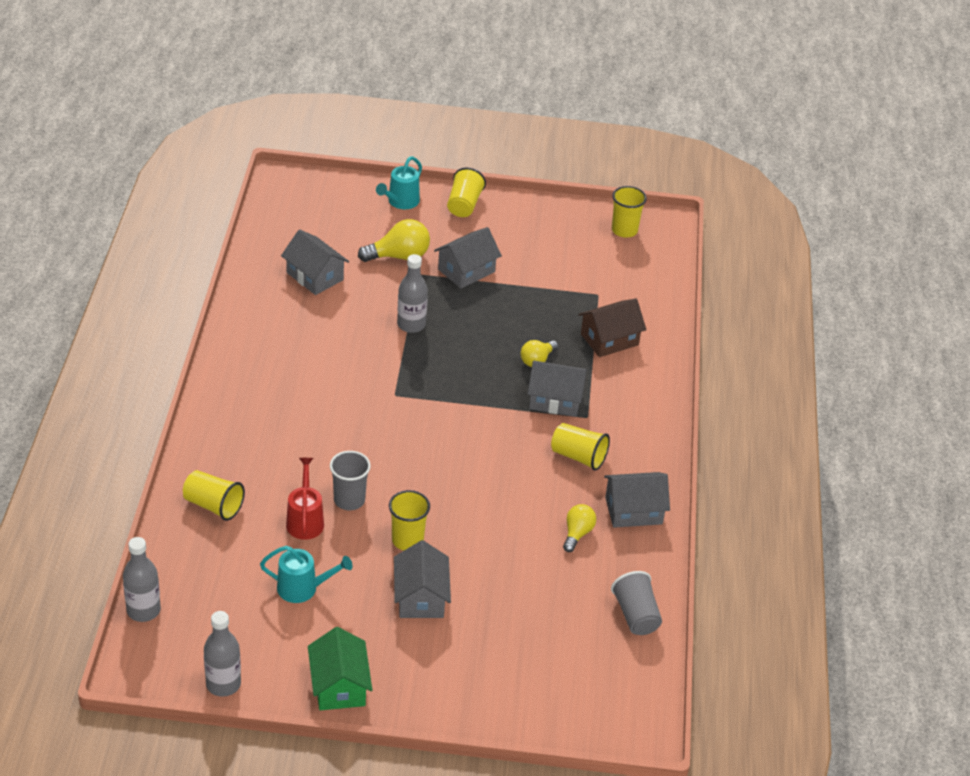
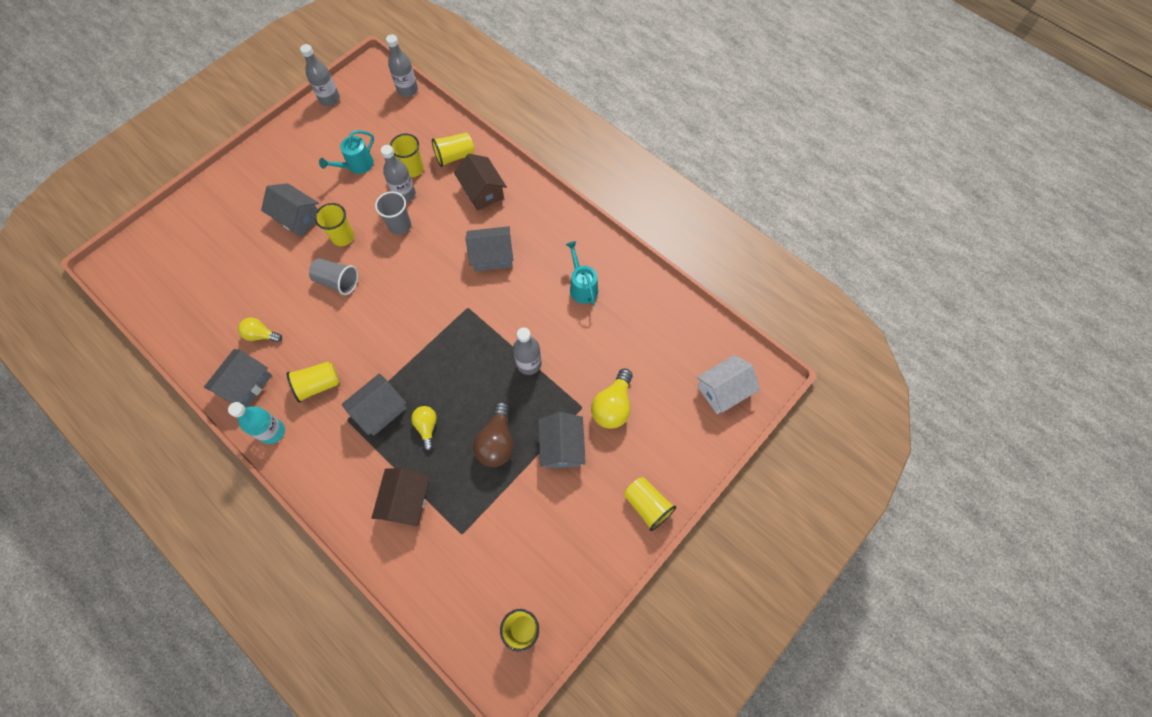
camera: 130 degrees right, 25 degrees up
grey house [281,229,349,295] -> grey house moved to [465,226,513,271]
red watering can [286,458,324,540] -> grey bottle [381,145,416,202]
green house [308,627,372,710] -> none
turquoise watering can [376,156,422,209] -> turquoise watering can moved to [566,241,598,305]
yellow light bulb [563,504,596,552] -> yellow light bulb turned 135 degrees clockwise [238,318,282,342]
grey cup [611,571,662,635] -> grey cup moved to [309,258,358,295]
none -> turquoise bottle [228,402,285,444]
none -> yellow cup [390,134,424,177]
none -> brown house [454,154,507,211]
none -> brown light bulb [473,401,514,467]
none -> white house [697,355,760,414]

